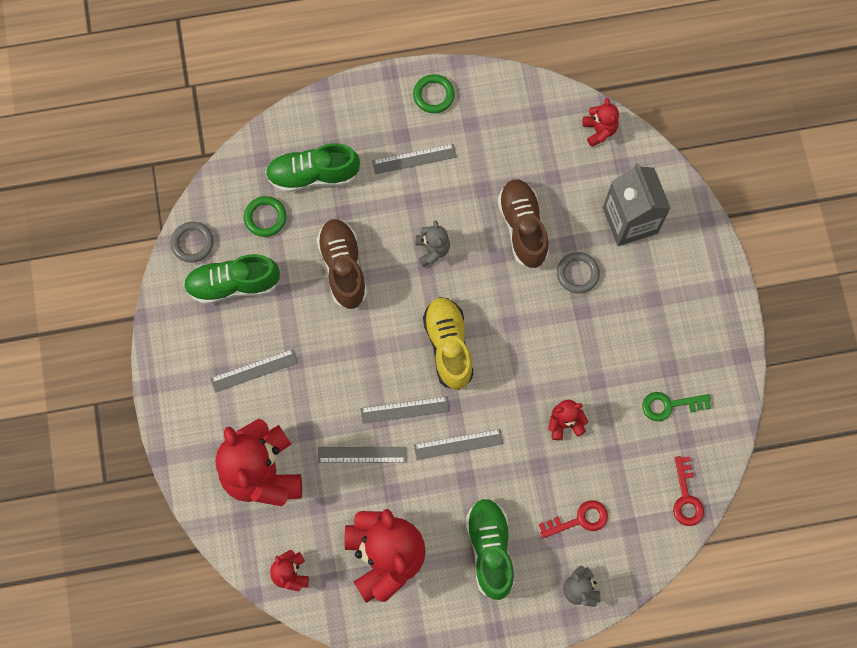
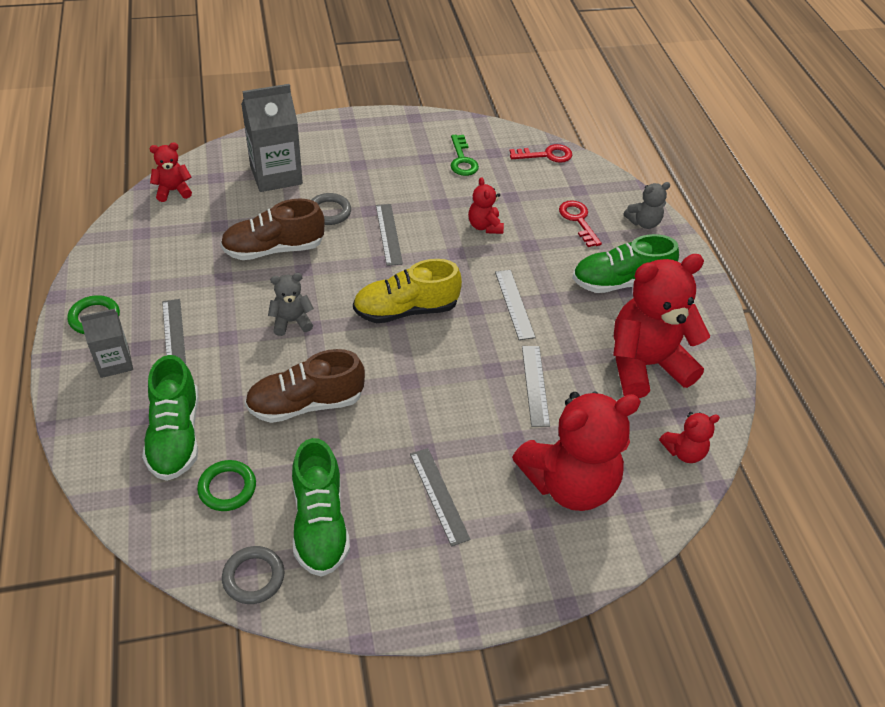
camera: 95 degrees left, 25 degrees down
grey ruler [360,396,449,424] -> grey ruler moved to [376,204,403,266]
none -> grey carton [80,309,133,378]

